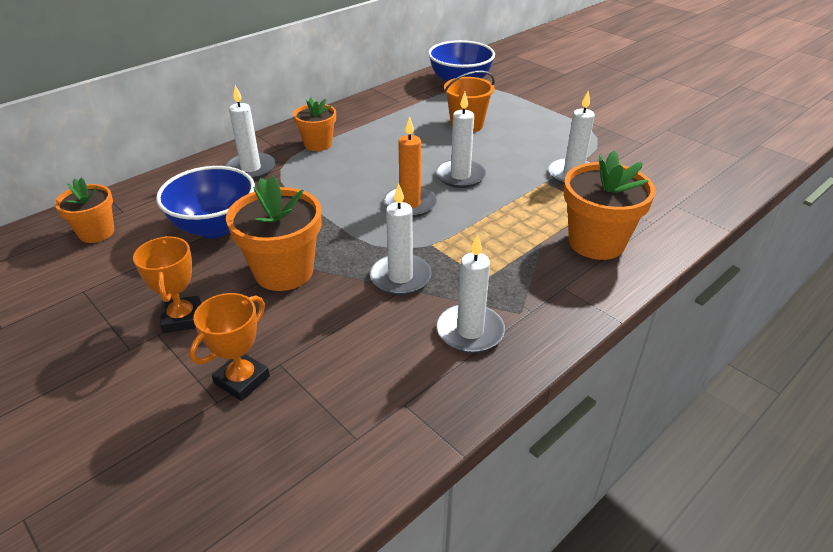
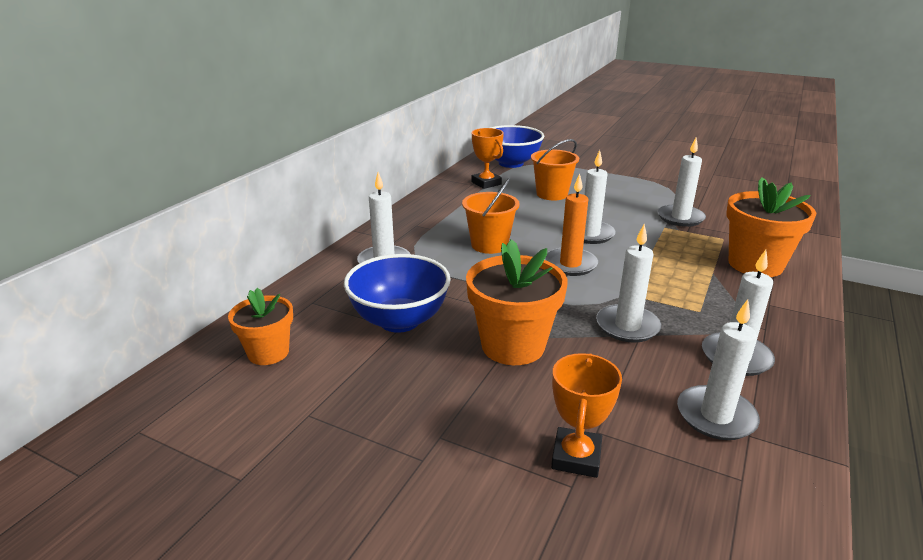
camera: 20 degrees left, 10 degrees down
orange trophy [133,236,201,333] -> orange trophy moved to [471,128,504,189]
orange flower pot [293,97,336,151] -> none
none -> orange bucket [462,178,520,254]
none -> white candle [677,299,760,440]

